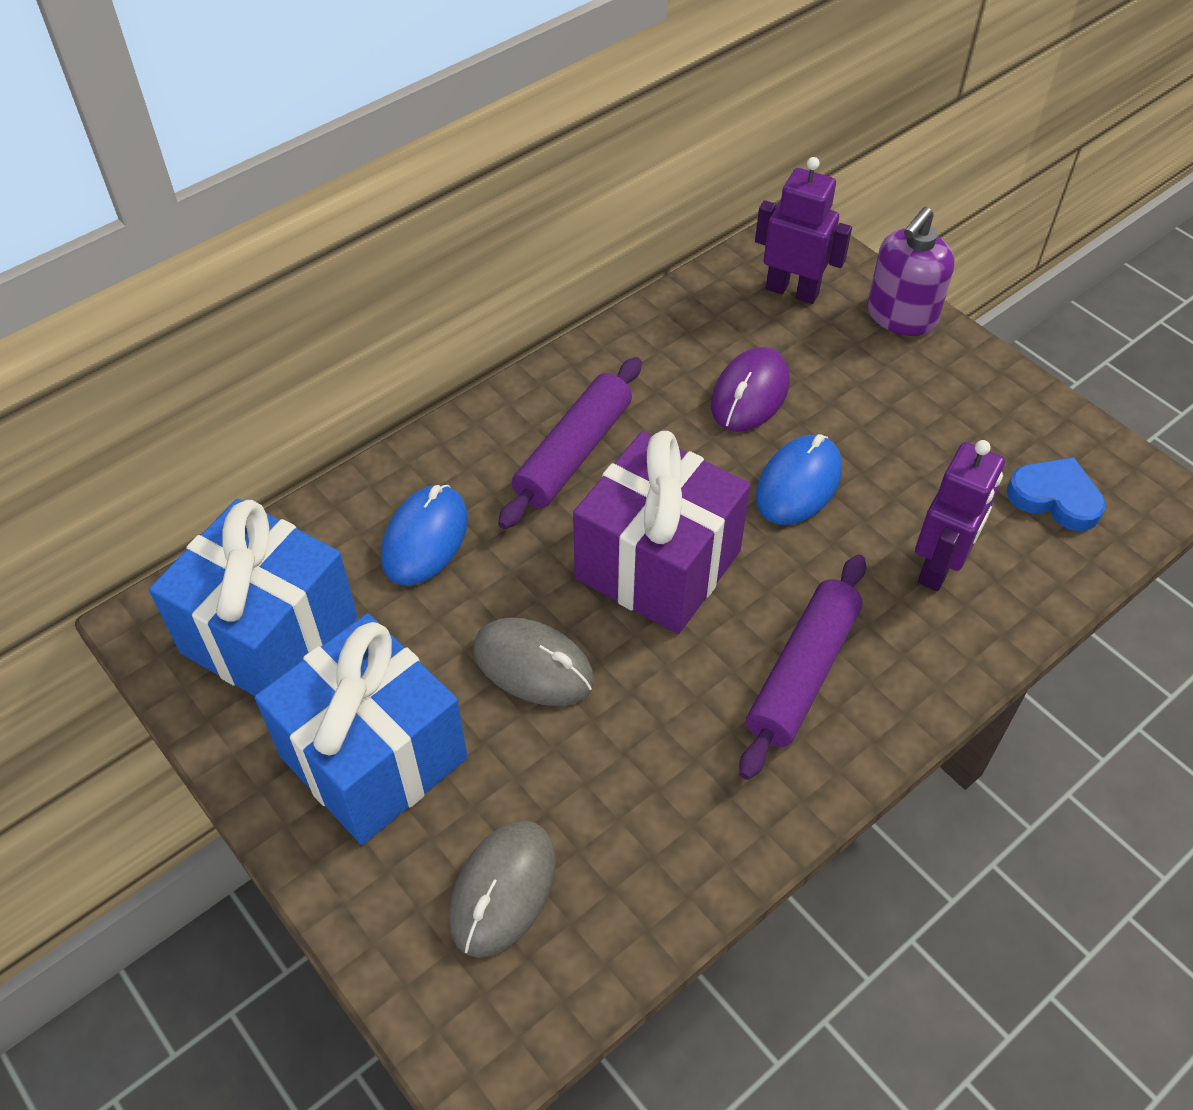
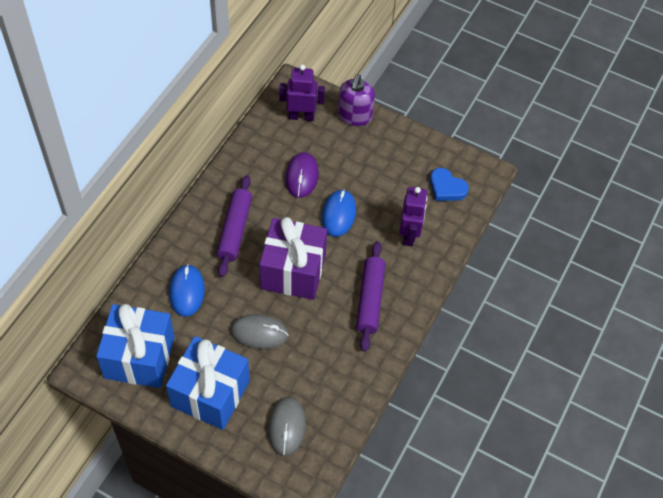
camera: 25 degrees left, 5 degrees up
blue heart [1007,457,1106,531] -> blue heart turned 150 degrees counterclockwise [430,168,469,201]

